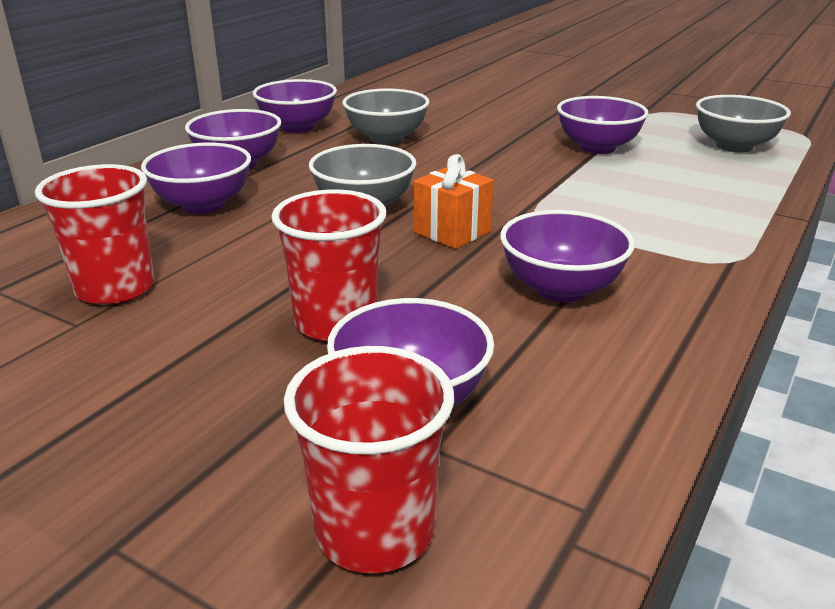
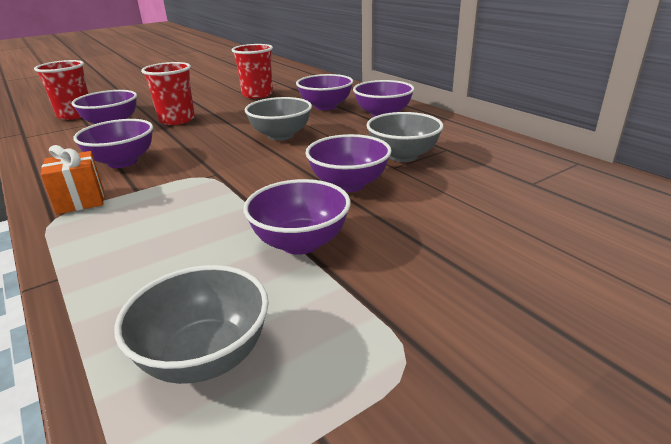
camera: 115 degrees right, 0 degrees up
purple bowl [253,79,337,133] -> purple bowl moved to [305,134,392,192]
orange gift [414,154,494,249] -> orange gift moved to [40,145,104,215]

